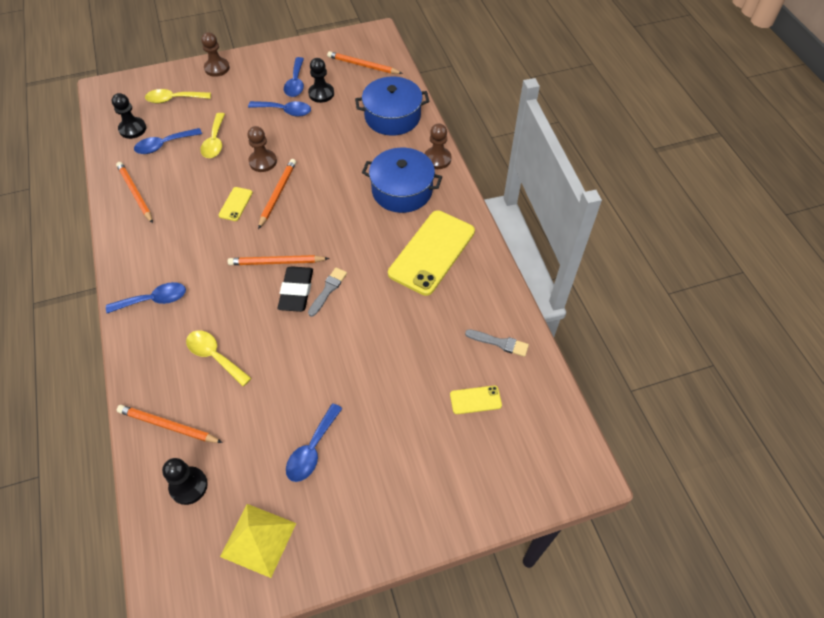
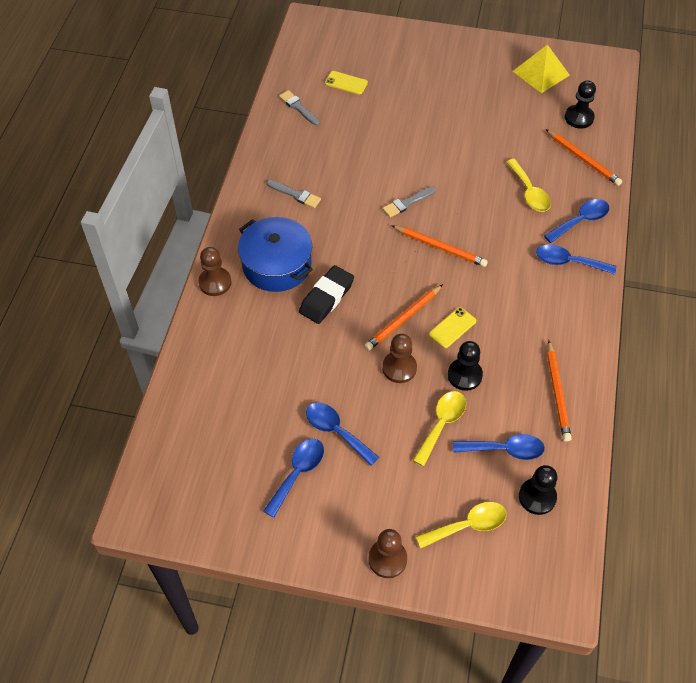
camera: 150 degrees left, 0 degrees up
yellow spoon [145,89,211,103] -> yellow spoon turned 45 degrees counterclockwise [416,502,507,548]
black eraser [278,266,313,312] -> black eraser moved to [299,265,354,324]
blue spoon [286,403,343,482] -> blue spoon moved to [544,199,610,243]
black pawn [308,58,334,103] -> black pawn moved to [448,341,483,391]
orange pencil [327,51,403,74] -> none
blue pot [355,76,429,136] -> none
yellow phone [388,210,475,296] -> grey brush [267,180,321,208]

